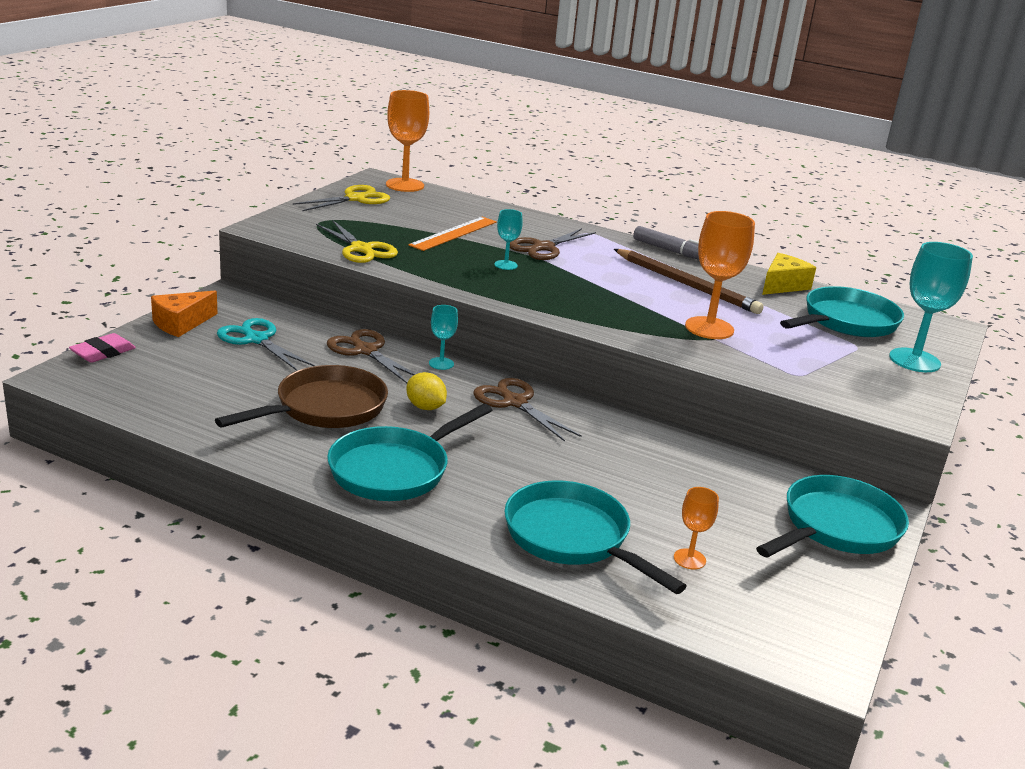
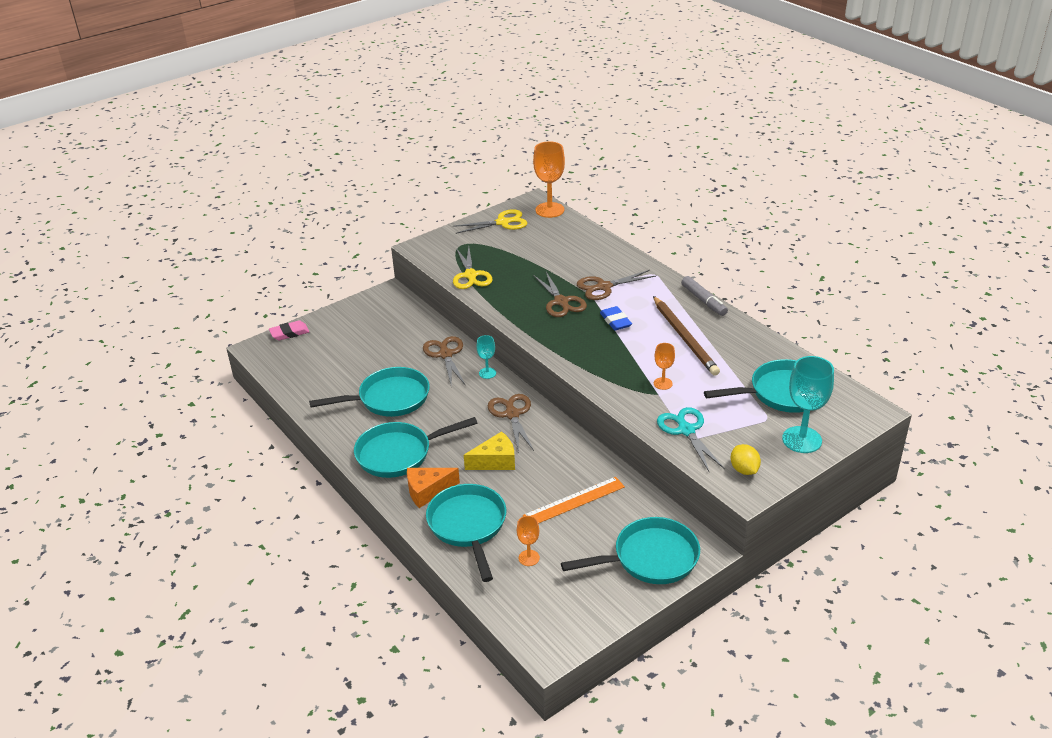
camera: 30 degrees right, 10 degrees up
orange cheese [151,291,218,337] -> orange cheese moved to [407,468,460,508]
brown pan [215,365,388,428] -> turquoise pan [309,367,430,417]
turquoise scissors [217,318,315,371] -> turquoise scissors moved to [657,407,725,471]
yellow lemon [406,372,447,410] -> yellow lemon moved to [731,444,761,475]
orange ruler [408,217,497,251] -> orange ruler moved to [523,477,625,524]
turquoise goblet [494,209,523,270] -> brown scissors [533,272,587,317]
orange goblet [685,211,755,339] -> orange goblet [654,343,675,390], size x0.52
yellow cheese [762,253,816,295] -> yellow cheese moved to [464,431,515,470]
none -> blue eraser [600,306,632,330]

